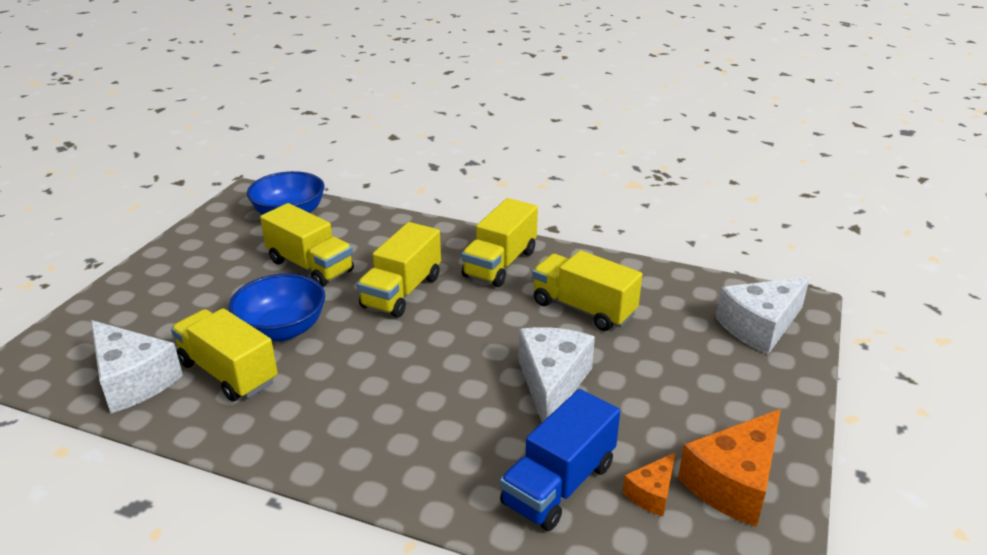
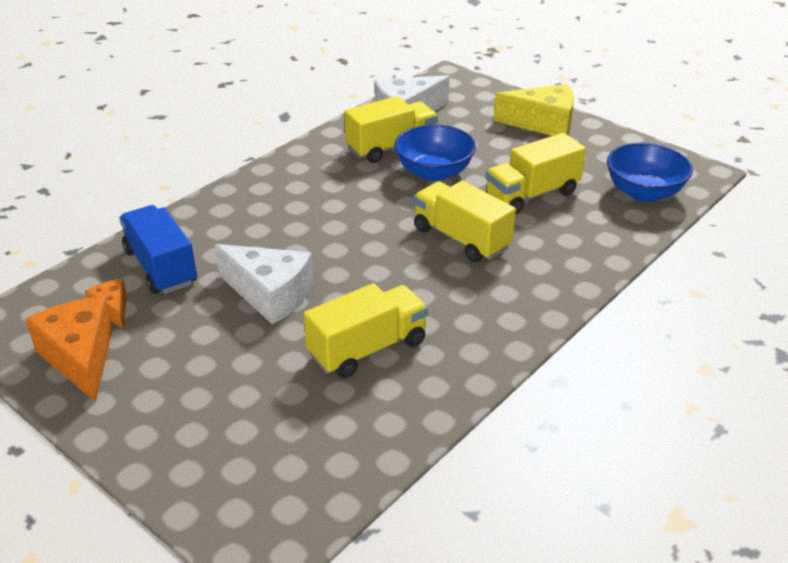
camera: 110 degrees right, 5 degrees up
yellow truck [462,198,538,287] -> none
white cheese [716,277,810,354] -> none
none -> yellow cheese [494,84,574,136]

